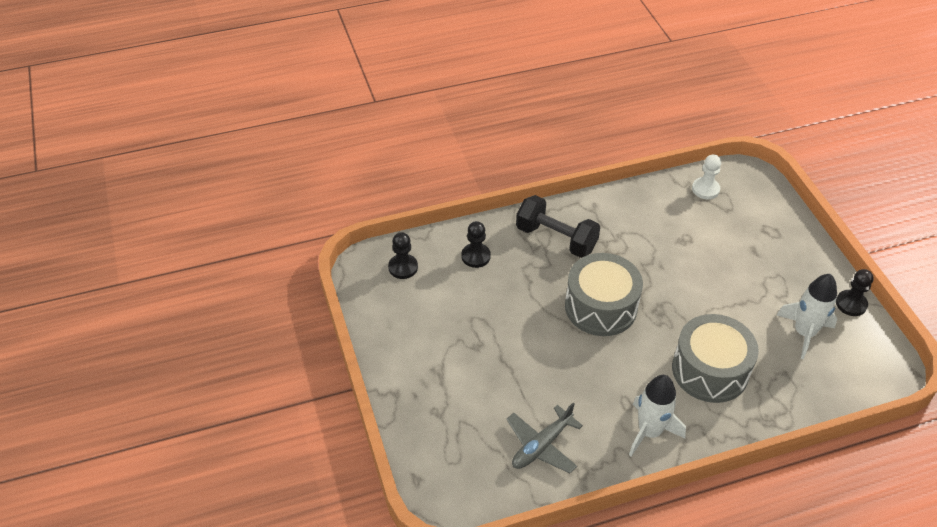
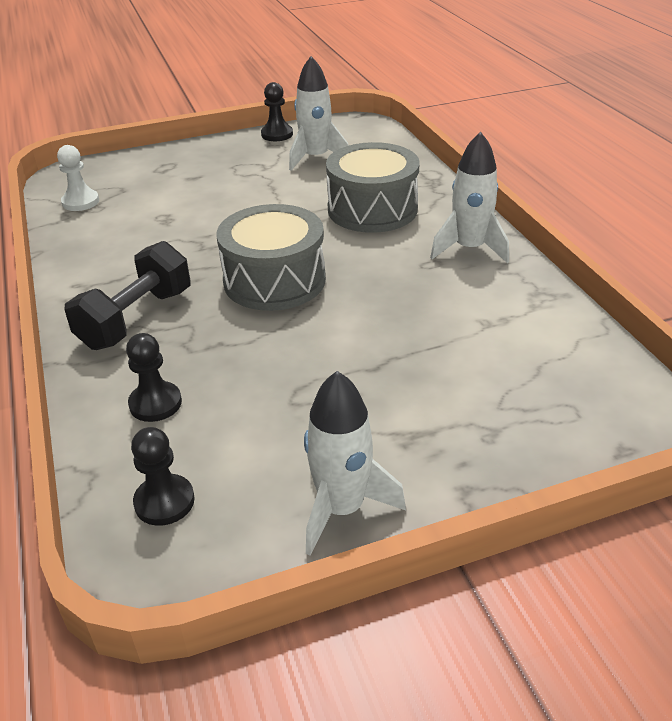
camera: 90 degrees left, 10 degrees down
grey plane [506,403,583,473] -> none
none -> white rocket [304,371,406,556]

